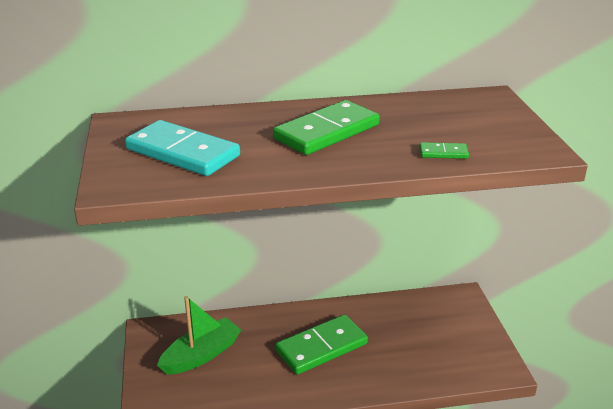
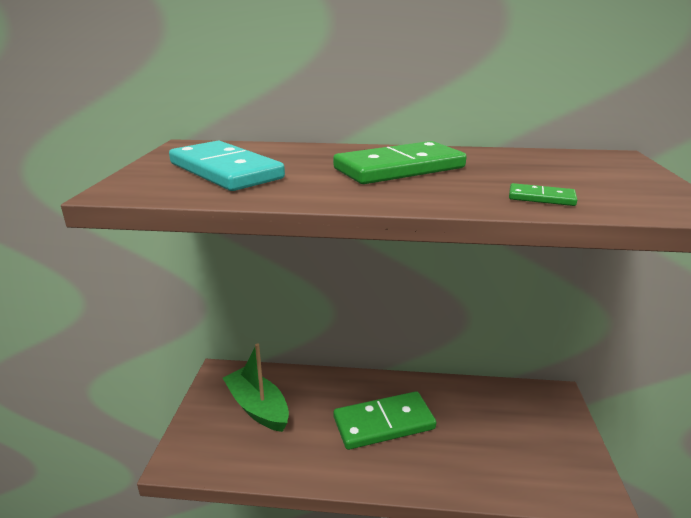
camera: 15 degrees right, 5 degrees down
green boat [157,296,241,375] -> green boat turned 105 degrees counterclockwise [223,343,289,432]

